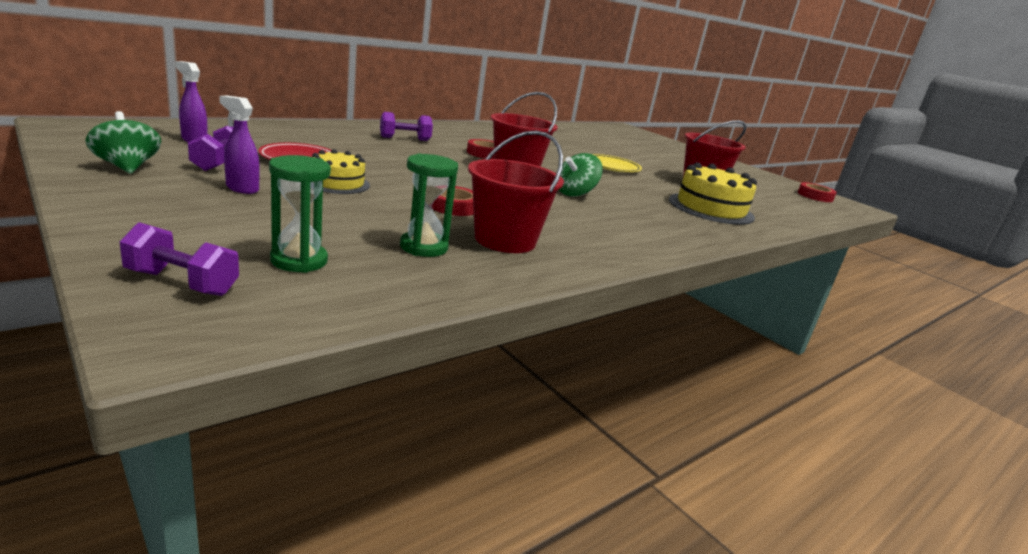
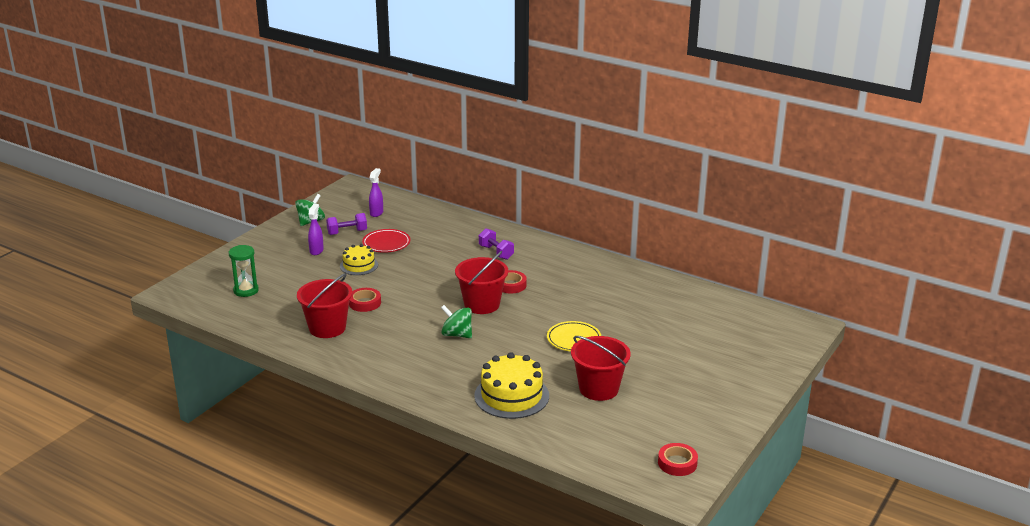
camera: 75 degrees right, 5 degrees up
purple dumbbell [119,222,239,296] -> none
green hourglass [400,154,458,257] -> none

